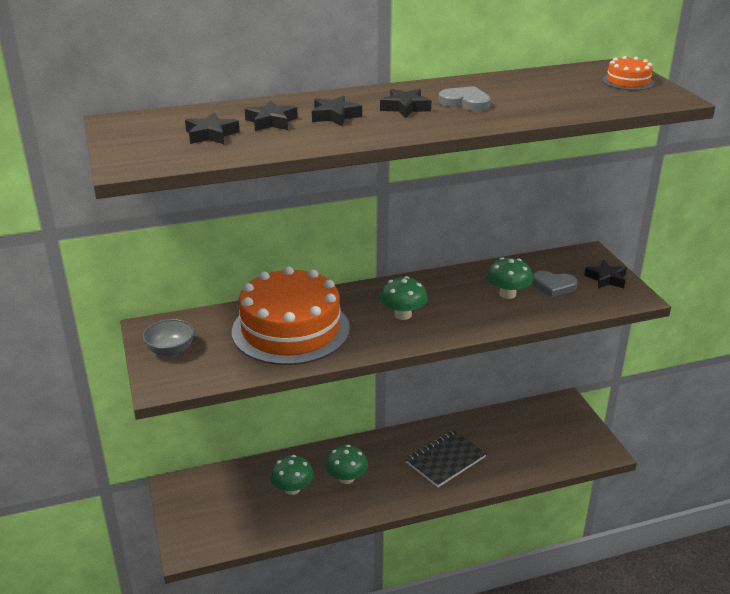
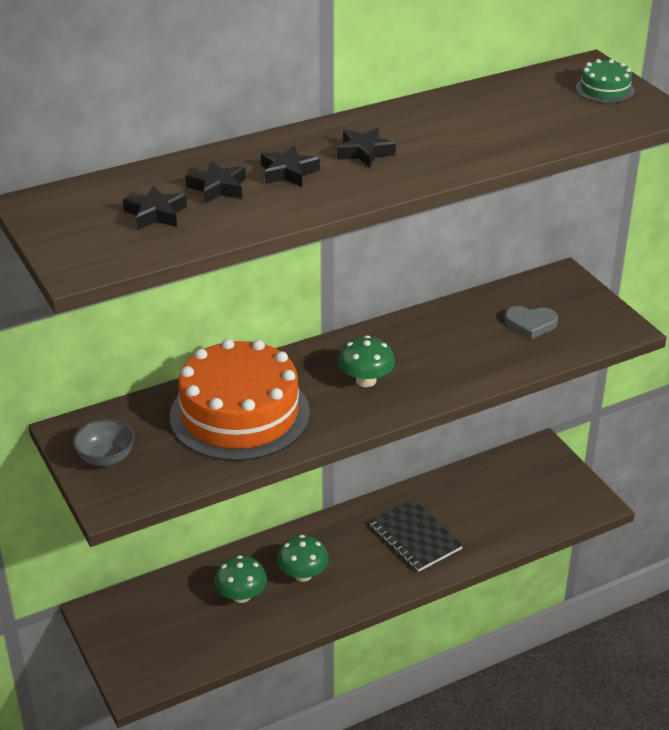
camera: 10 degrees left, 5 degrees up
black notebook [406,430,487,487] -> black notebook turned 75 degrees counterclockwise [369,499,463,572]
grey heart [439,86,491,111] -> none
green mushroom [486,257,533,299] -> none
black star [584,260,627,289] -> none
orange cake [602,56,654,90] -> green cake [576,59,635,103]

